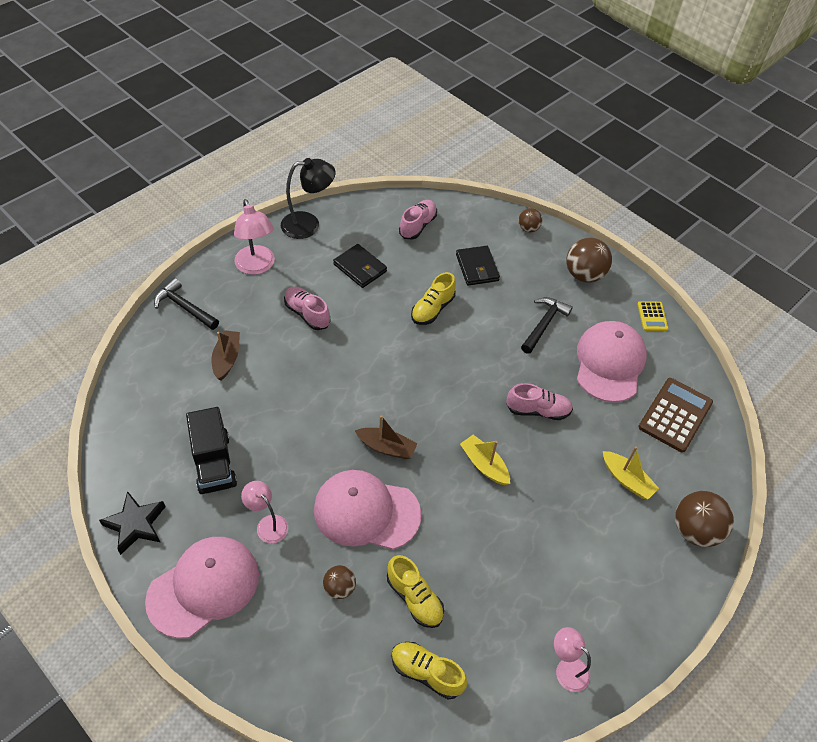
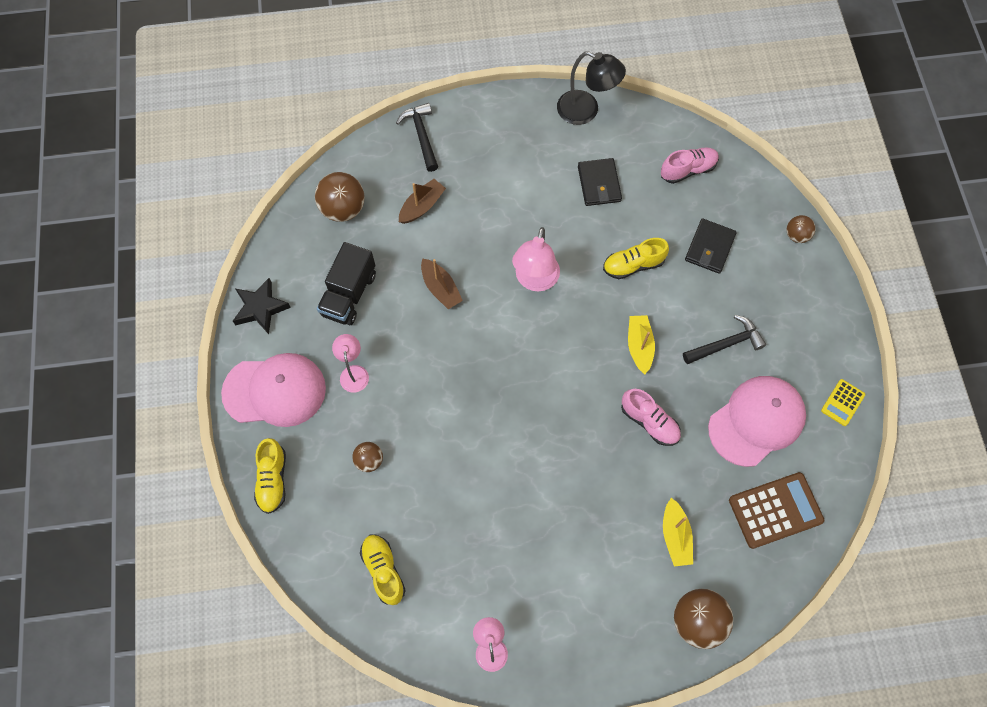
camera: 40 degrees right, 15 degrees up
pink lamp [234,199,275,275] -> pink lamp moved to [512,227,560,291]
pink shoe [284,287,331,330] -> none
pink cap [314,470,421,550] -> none
brown boat [355,415,417,459] -> brown boat moved to [421,258,463,309]
yellow shoe [387,555,444,628] -> yellow shoe moved to [254,438,286,514]
yellow boat [460,435,510,485] -> yellow boat moved to [628,315,655,374]
brown ball [566,238,612,283] -> brown ball moved to [315,172,365,222]

